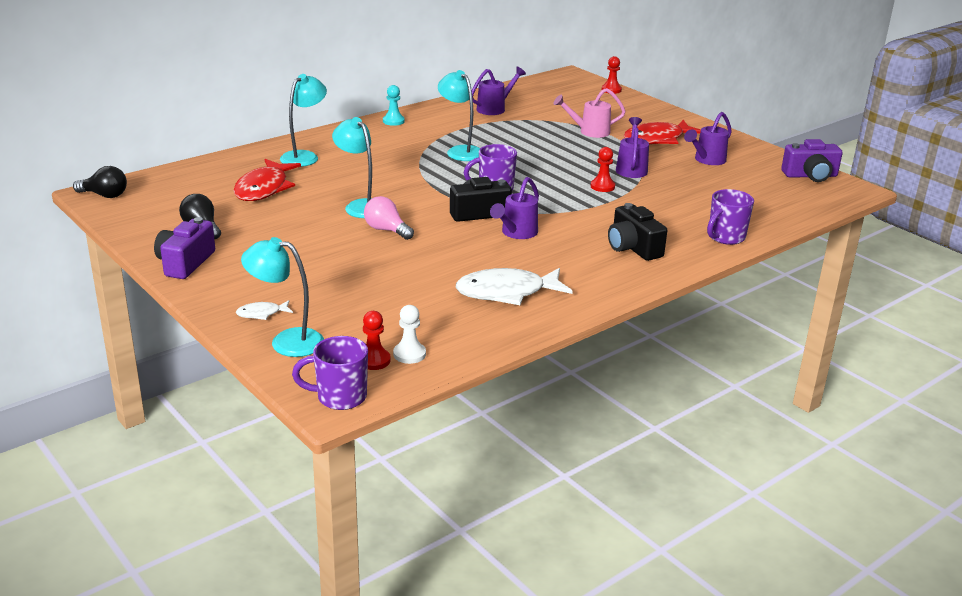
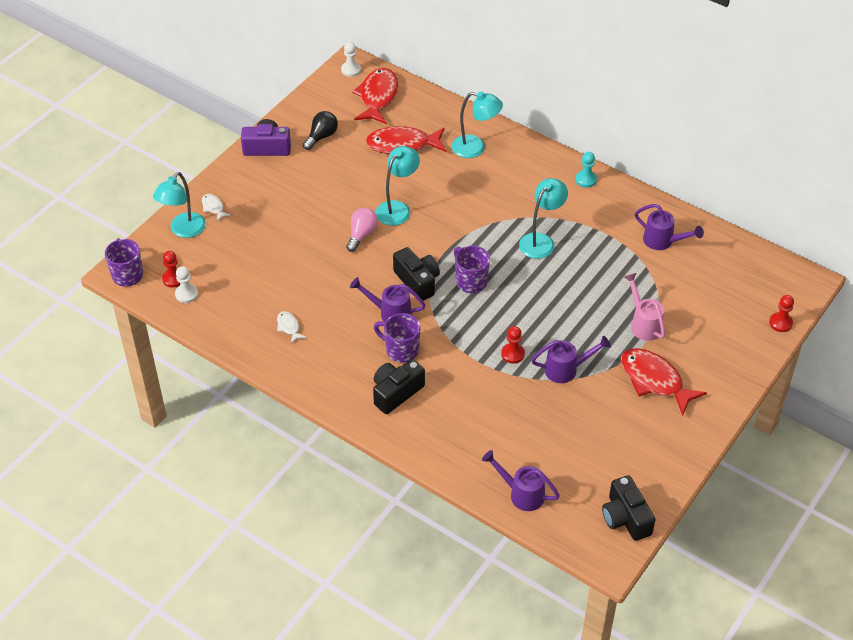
camera: 75 degrees right, 20 degrees up
black light bulb [73,166,127,198] -> white pawn [341,42,361,77]
turquoise lamp [241,237,324,357] -> turquoise lamp turned 150 degrees counterclockwise [153,172,206,238]
white fish [455,268,573,305] -> white fish [277,311,306,343], size x0.46
purple watering can [684,112,732,165] -> purple watering can moved to [482,450,560,511]
purple mug [707,189,754,245] -> purple mug moved to [374,313,420,363]
purple camera [781,139,843,182] -> black camera [602,475,655,541]
none -> red fish [352,68,398,124]

